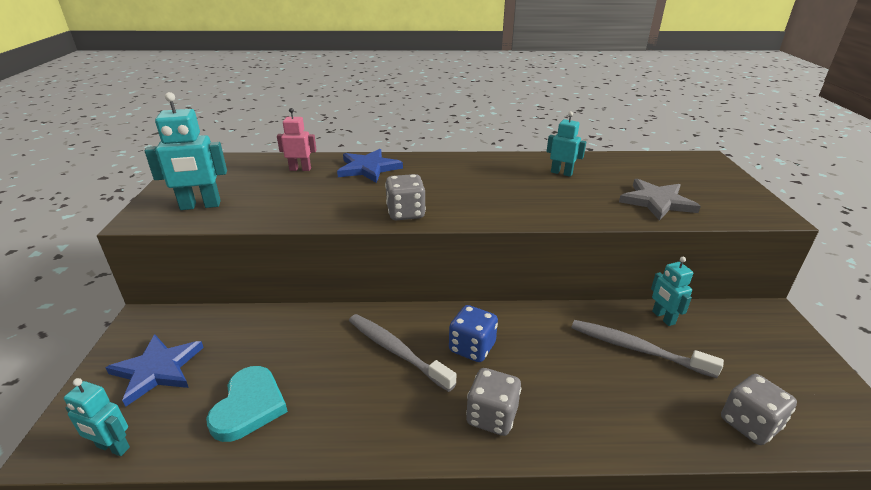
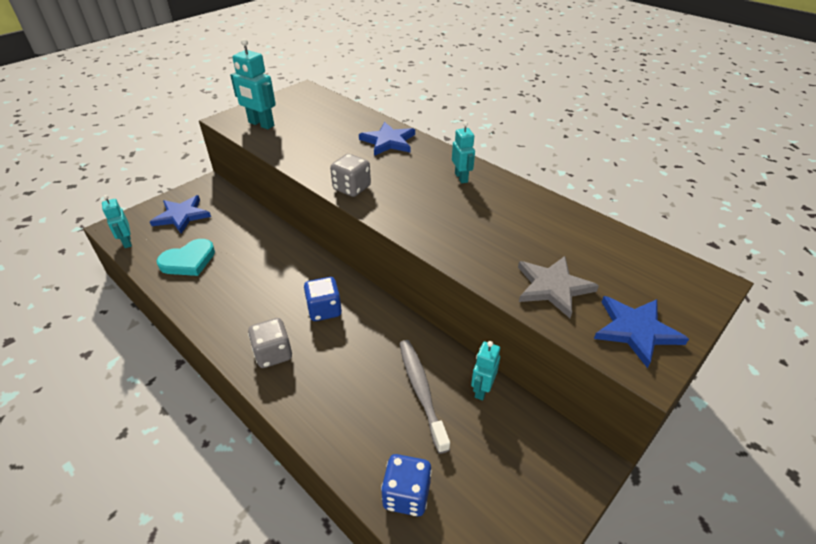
camera: 45 degrees right, 10 degrees up
pink robot [277,108,317,171] -> none
grey toothbrush [349,314,456,392] -> none
turquoise robot [547,111,586,177] -> turquoise robot moved to [452,122,475,183]
grey dice [721,374,797,445] -> blue dice [381,454,432,516]
none -> blue star [594,296,689,368]

